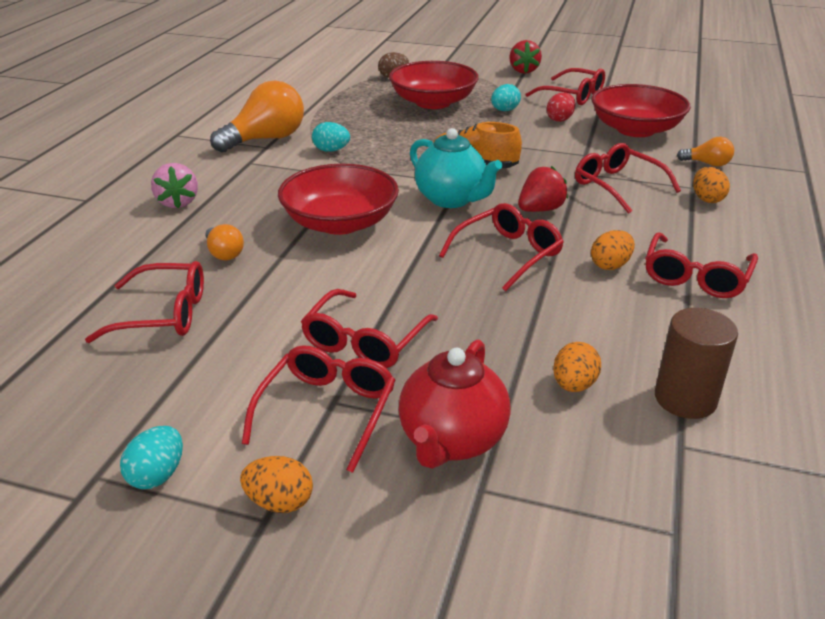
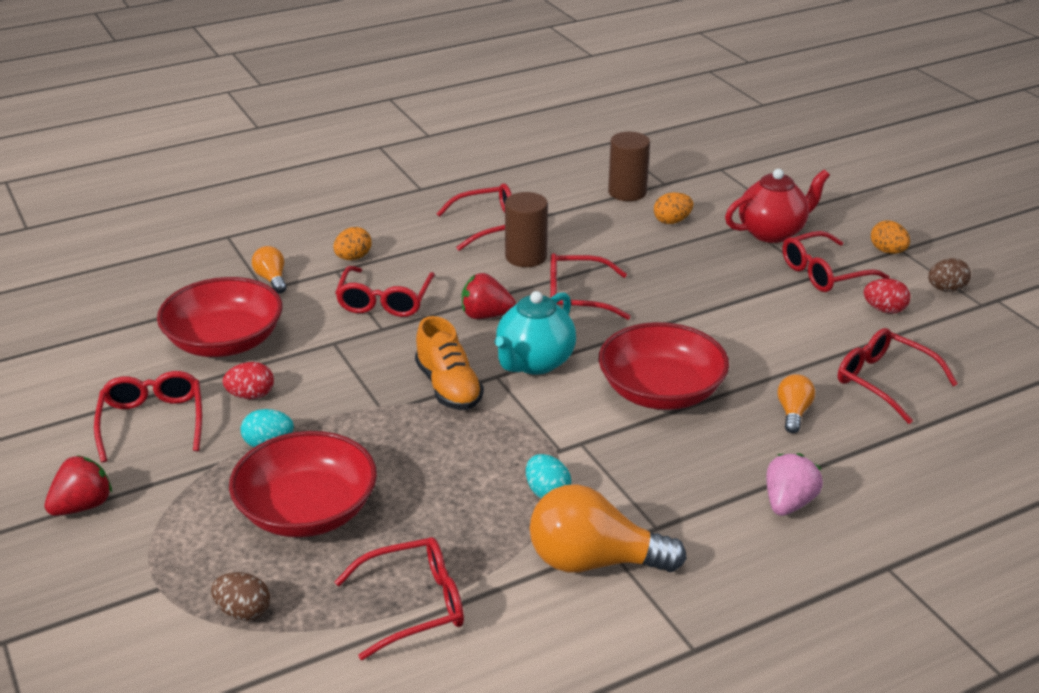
camera: 135 degrees left, 0 degrees up
turquoise egg [120,426,183,489] -> brown egg [928,258,971,292]
red glasses [301,289,438,368] -> red glasses moved to [335,537,464,660]
turquoise teapot [410,128,502,208] -> turquoise teapot turned 150 degrees counterclockwise [494,291,576,374]
orange egg [591,230,635,270] -> brown cylinder [505,192,548,267]
none -> red egg [864,279,911,313]

